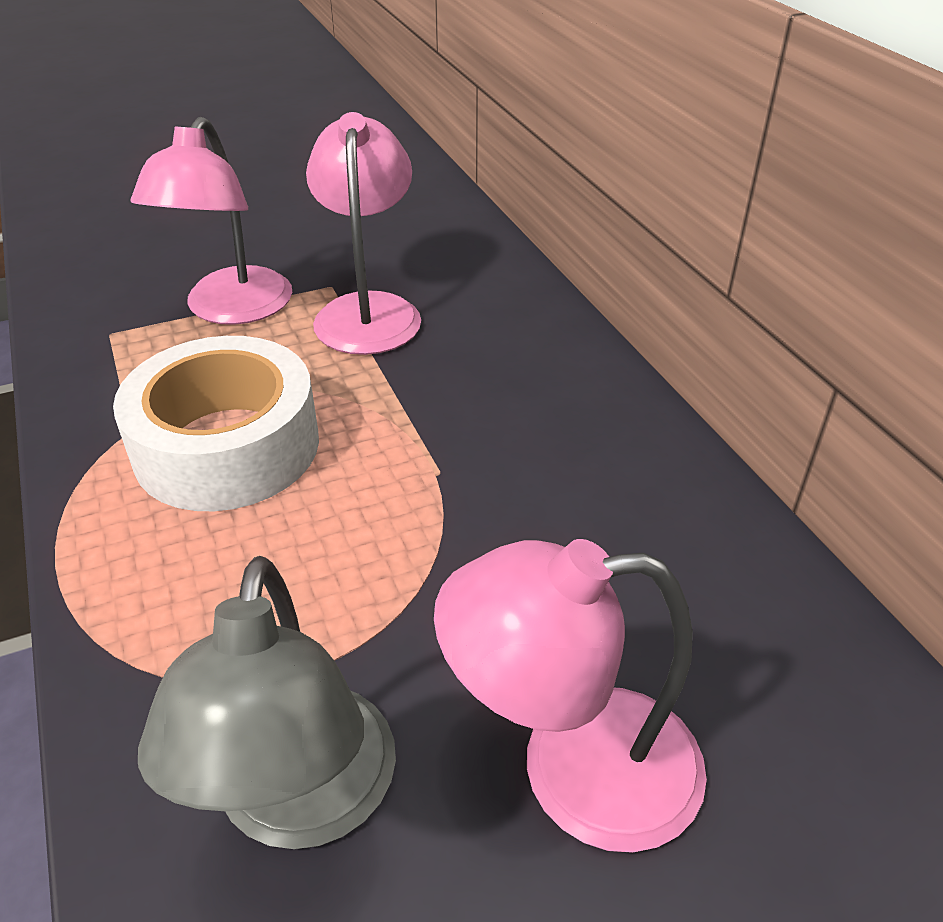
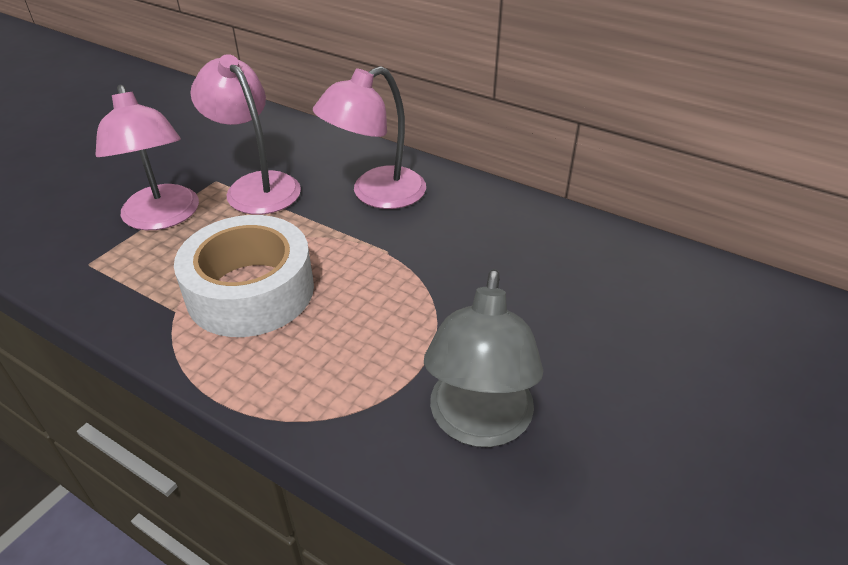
camera: 35 degrees left, 0 degrees up
grey lamp [138,556,396,849] -> grey lamp turned 45 degrees clockwise [424,269,543,447]
pink lamp [434,539,707,853] -> pink lamp moved to [313,66,426,209]

